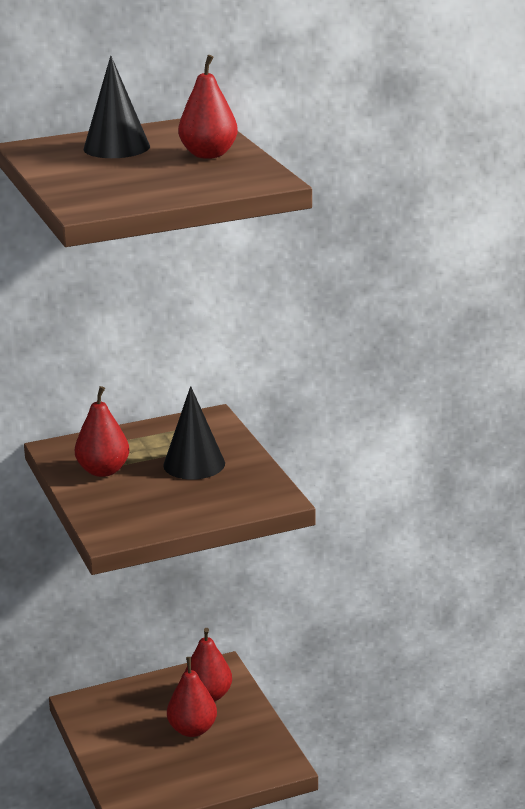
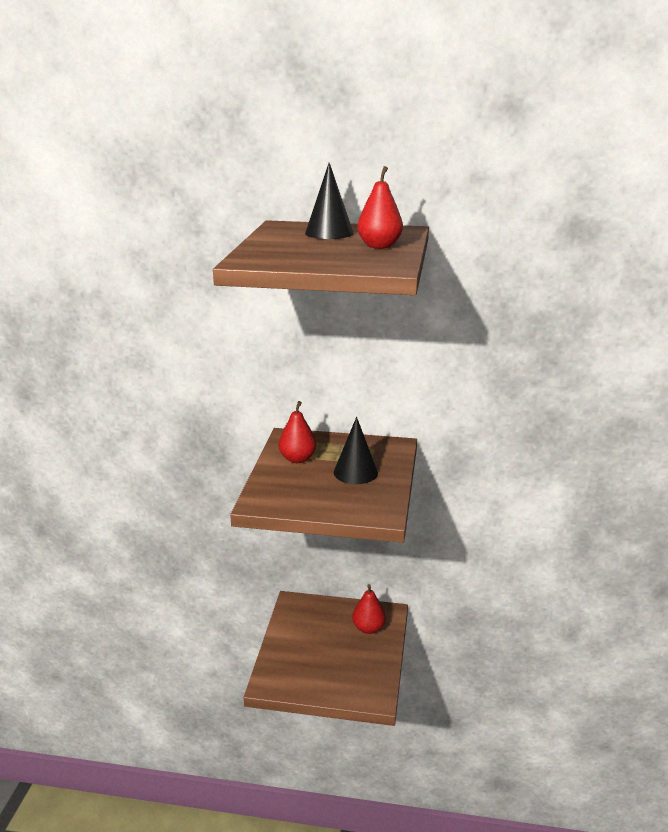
camera: 30 degrees right, 0 degrees up
red pear [167,657,217,737] -> none

